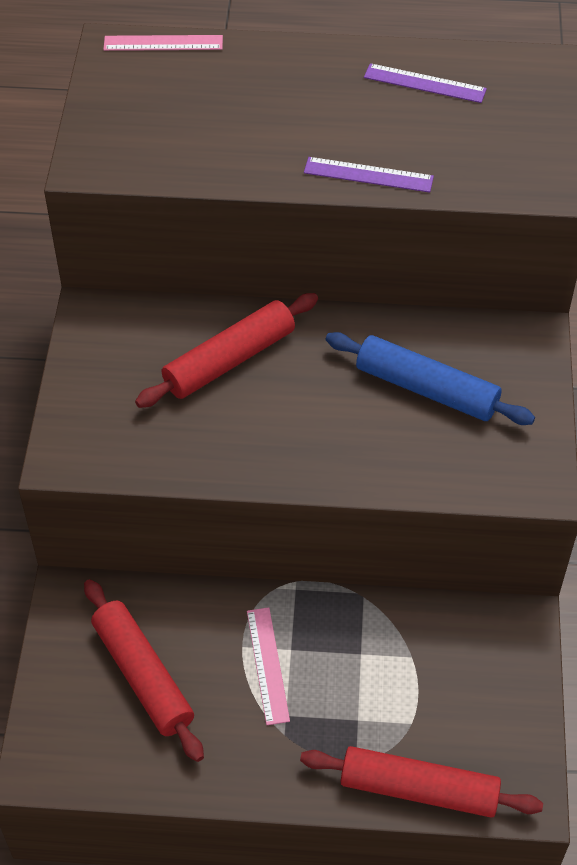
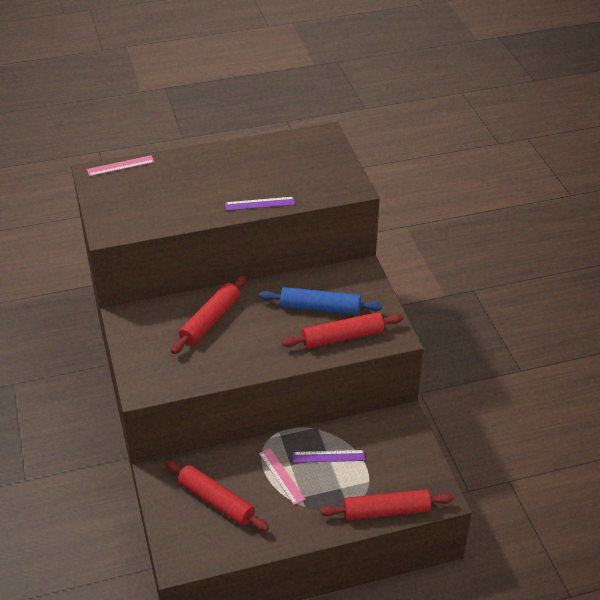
camera: 20 degrees left, 10 degrees down
purple ruler [364,63,487,103] -> purple ruler moved to [293,450,365,463]
none -> red rolling pin [281,312,403,349]

